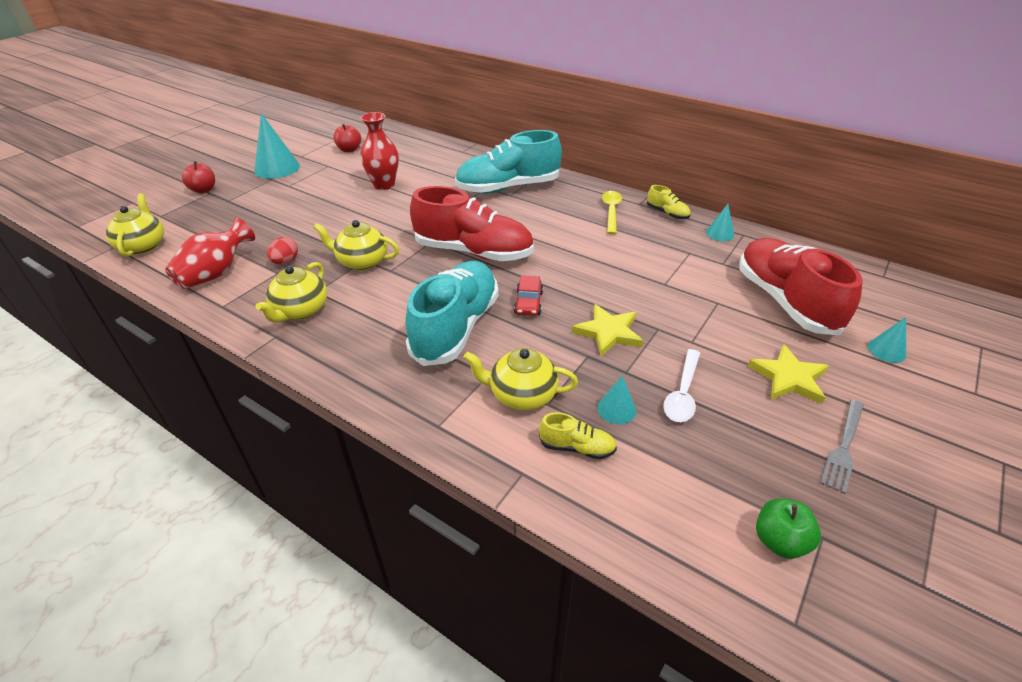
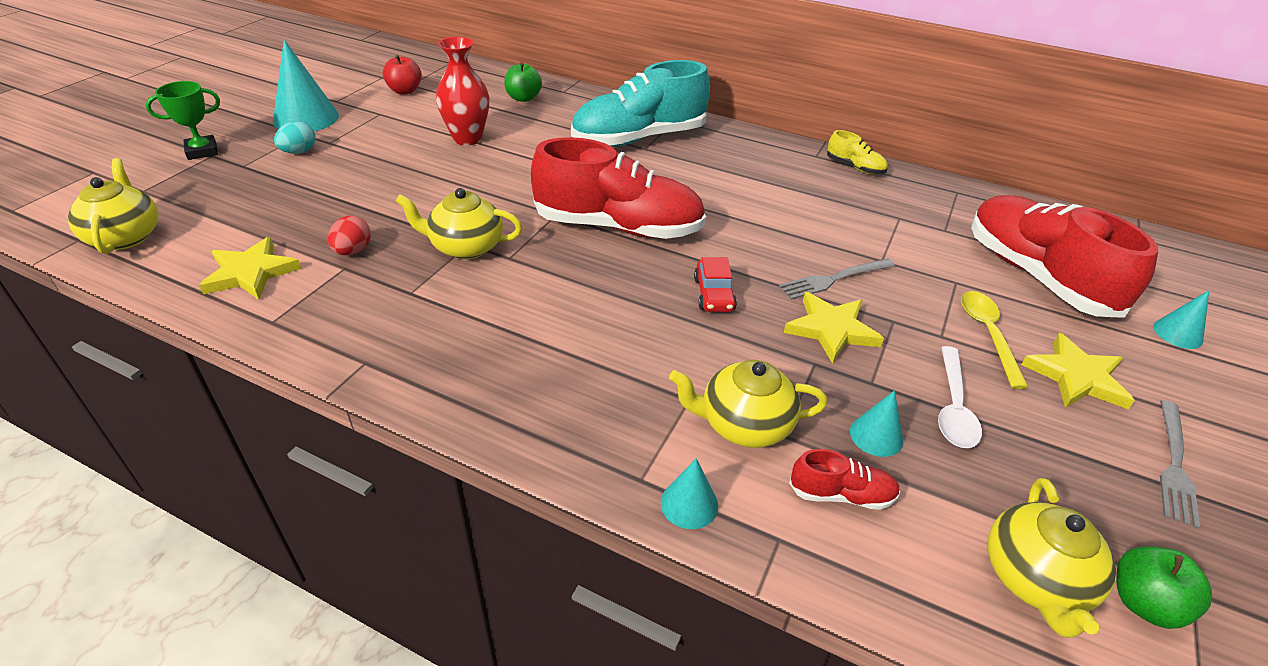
camera: 10 degrees left, 0 degrees up
red vase [165,217,255,289] -> yellow star [199,237,301,300]
red apple [182,161,215,193] -> green trophy [146,81,220,160]
yellow teapot [256,262,327,323] -> yellow teapot moved to [988,478,1116,638]
turquoise shoe [405,261,499,366] -> none
yellow shoe [539,412,617,459] -> red shoe [789,449,900,510]
yellow spoon [602,191,622,235] -> yellow spoon moved to [961,291,1029,389]
turquoise cone [706,204,734,241] -> turquoise cone moved to [661,458,718,529]
none -> turquoise egg [274,121,316,154]
none -> green apple [504,62,542,102]
none -> grey fork [779,259,895,300]

